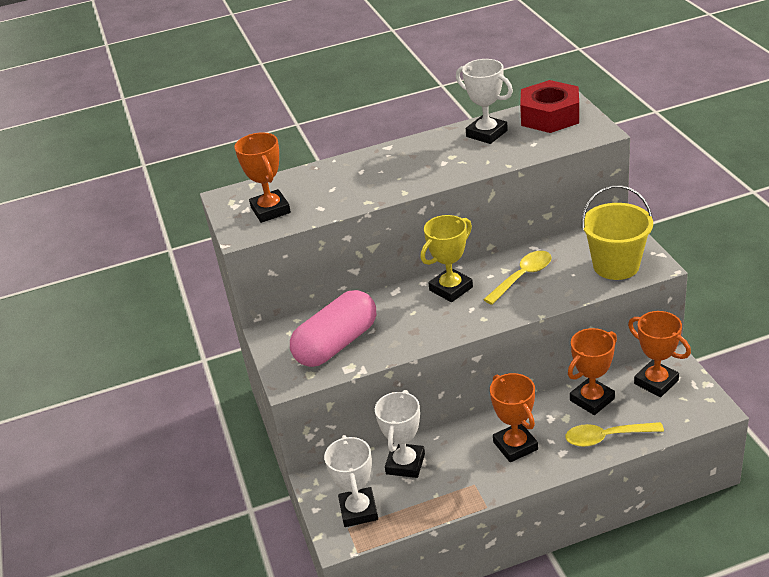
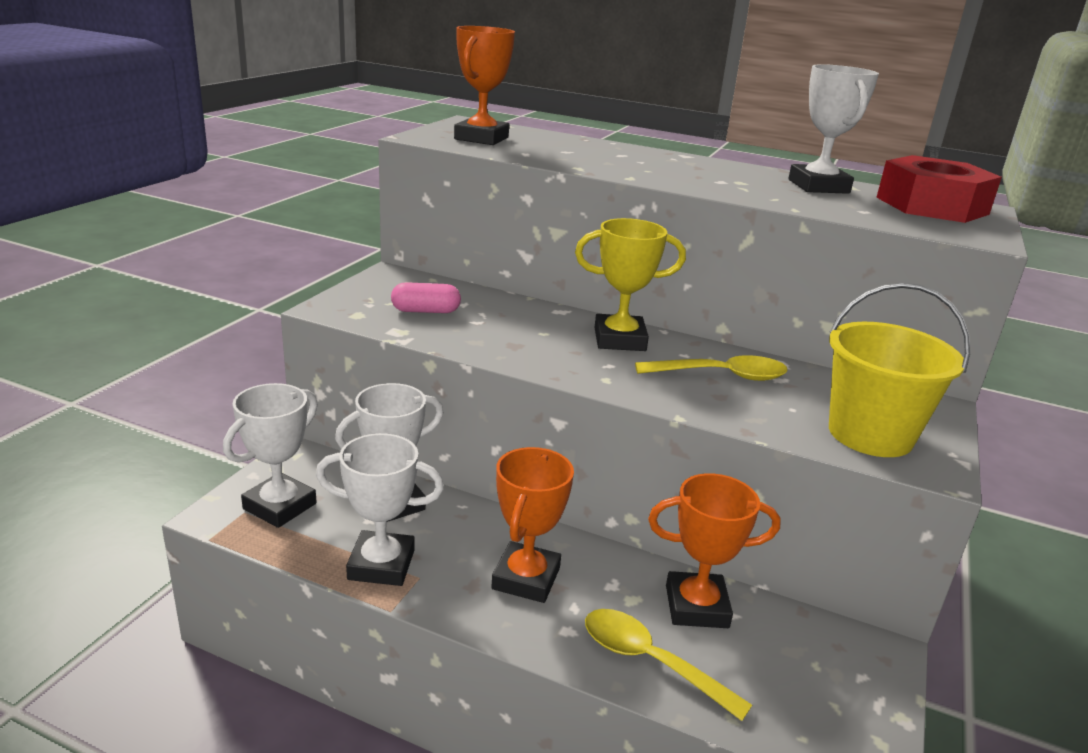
camera: 35 degrees right, 10 degrees down
pink capsule [290,290,376,367] -> pink capsule [391,282,461,313], size x0.47
orange trophy [628,311,691,397] -> none
none -> white trophy [316,433,444,586]

